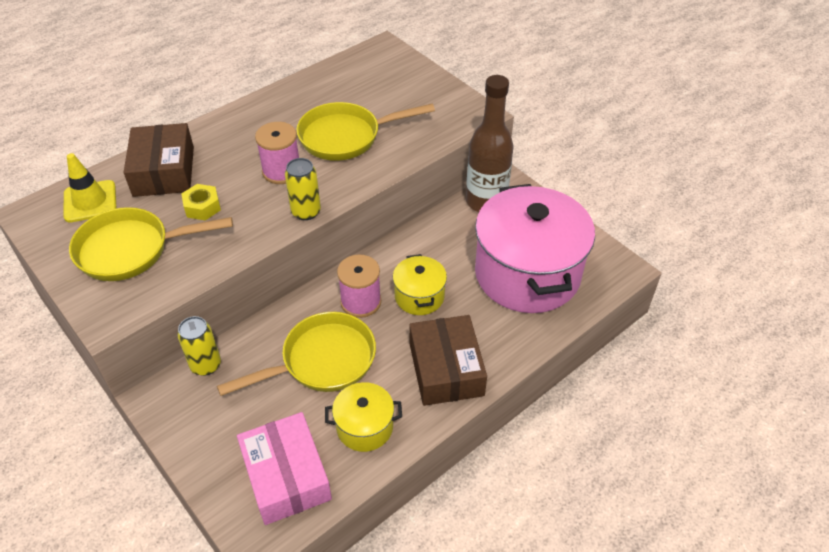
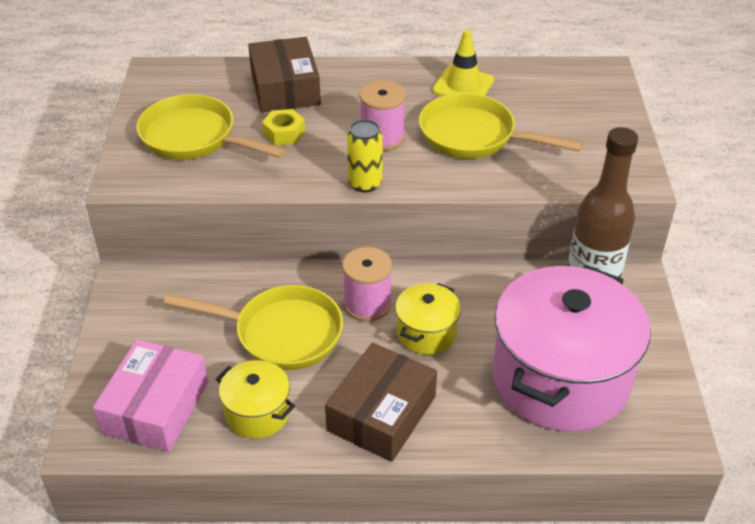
camera: 40 degrees right, 5 degrees down
yellow traffic cone [63,153,117,223] -> yellow traffic cone moved to [432,30,494,96]
brown box [124,123,194,197] -> brown box turned 45 degrees counterclockwise [248,37,321,113]
yellow can [177,316,221,376] -> none

